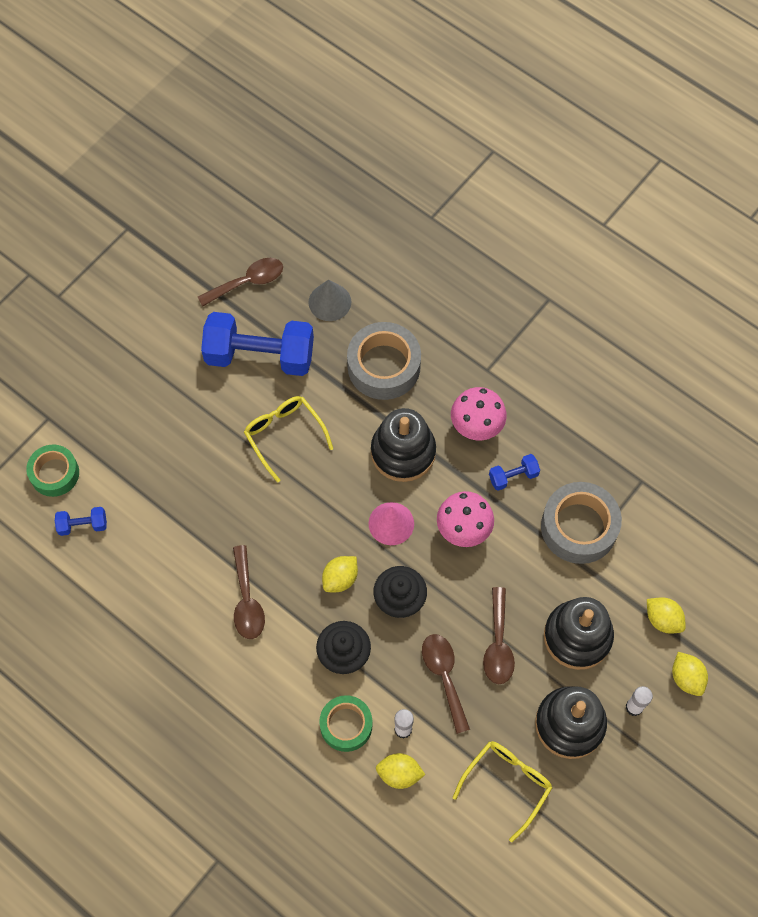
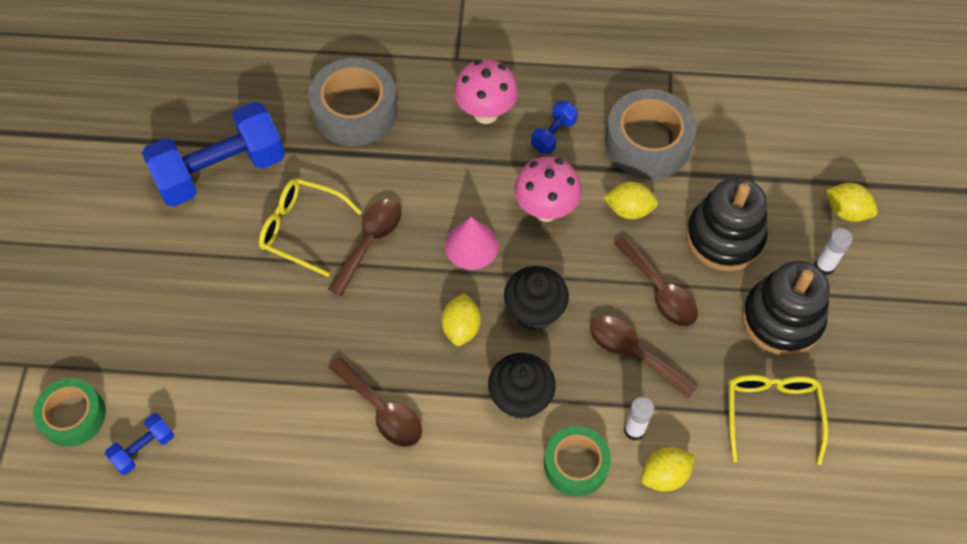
camera: 35 degrees left, 5 degrees down
brown spoon [198,258,283,307] -> brown spoon moved to [328,199,402,296]
grey cone [309,279,351,321] -> none
black stacking toy [371,408,436,482] -> none
yellow lemon [647,597,686,634] -> yellow lemon moved to [604,182,658,219]

